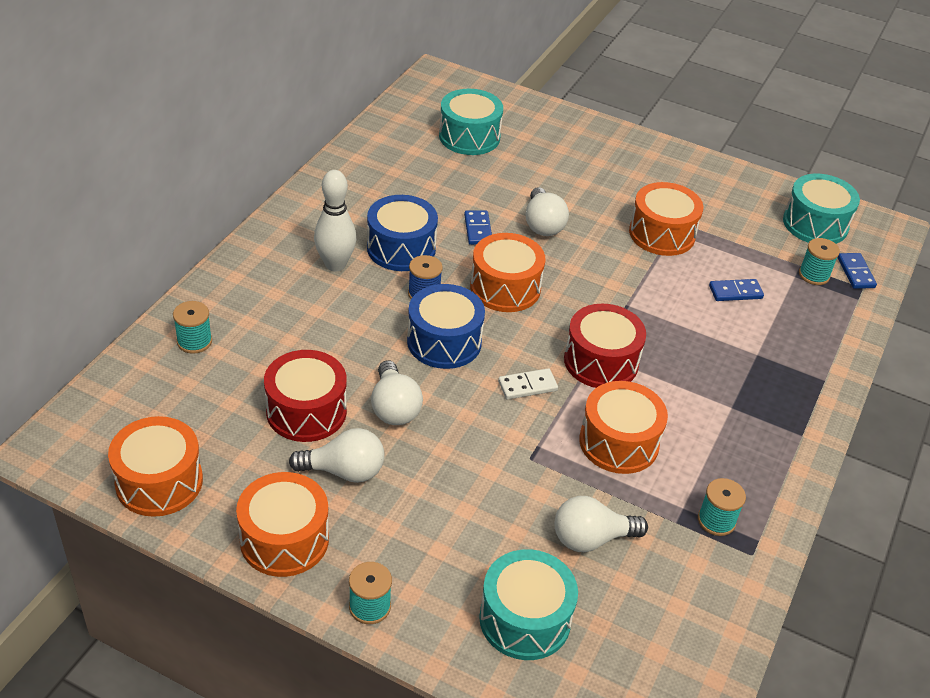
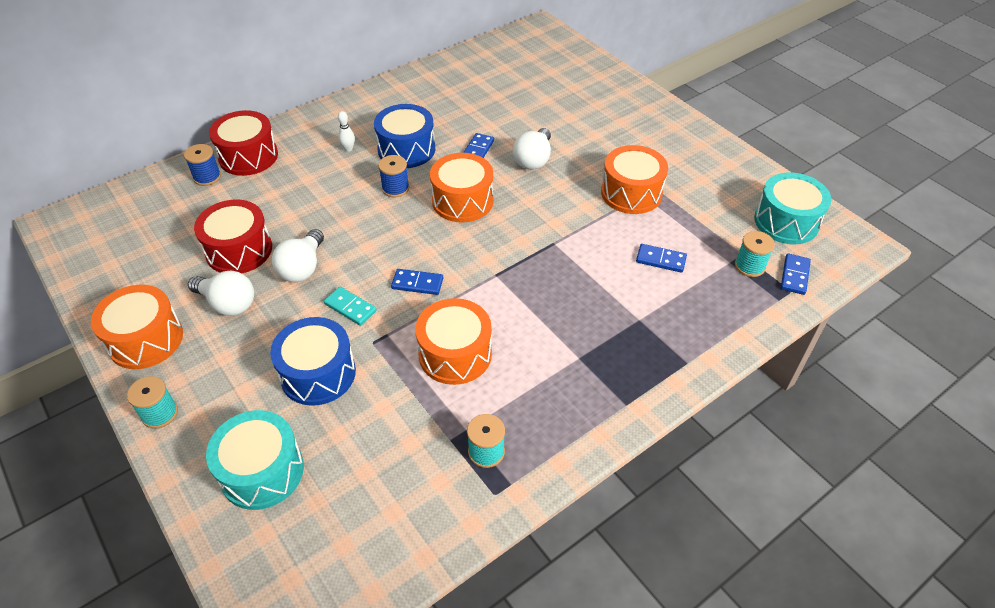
camera: 30 degrees right, 5 degrees up
orange drum [108,416,203,517] -> none
turquoise spool [173,301,212,354] -> blue spool [184,144,221,186]
white bowling pin [314,170,356,272] -> white bowling pin [338,111,355,152], size x0.48
blue drum [407,284,485,369] -> blue drum moved to [270,317,356,406]
turquoise drum [439,89,503,155] -> none
white domino [498,368,558,400] -> blue domino [391,269,443,295]
white light bulb [555,496,648,552] -> none
red drum [564,304,646,388] -> red drum moved to [209,110,278,176]
none -> turquoise domino [324,287,376,326]

